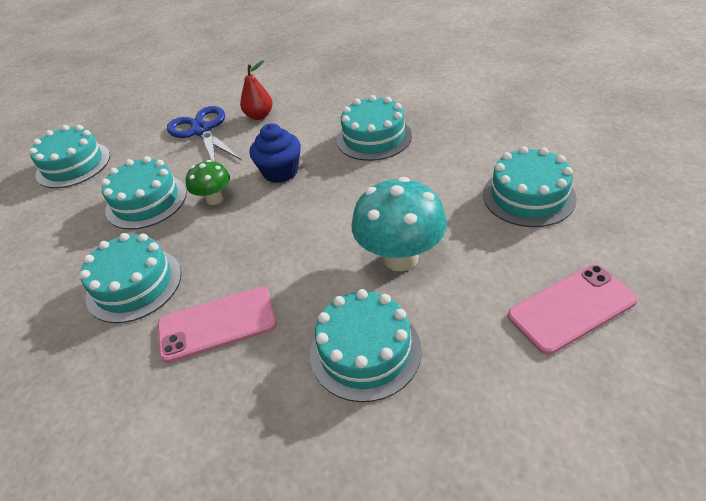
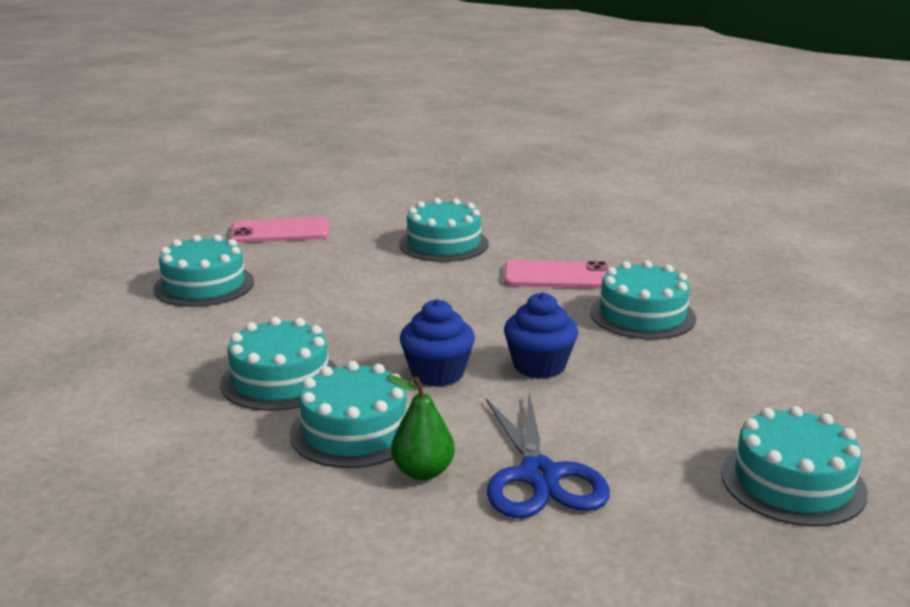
camera: 165 degrees left, 20 degrees down
turquoise cake [101,156,187,230] -> turquoise cake moved to [289,361,408,468]
green mushroom [186,160,230,205] -> blue cupcake [504,292,578,379]
red pear [240,60,273,120] -> green pear [386,375,455,480]
turquoise mushroom [352,177,447,271] -> none

